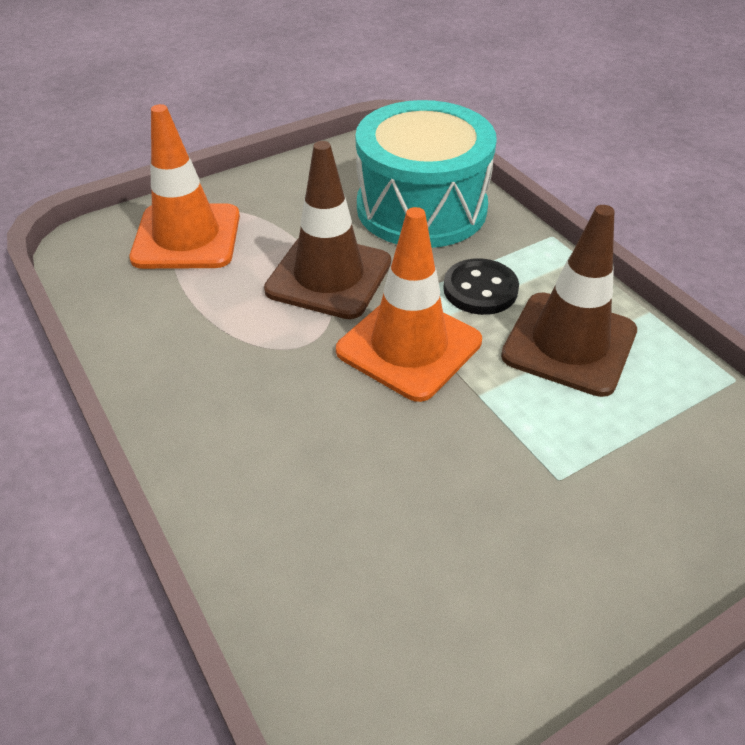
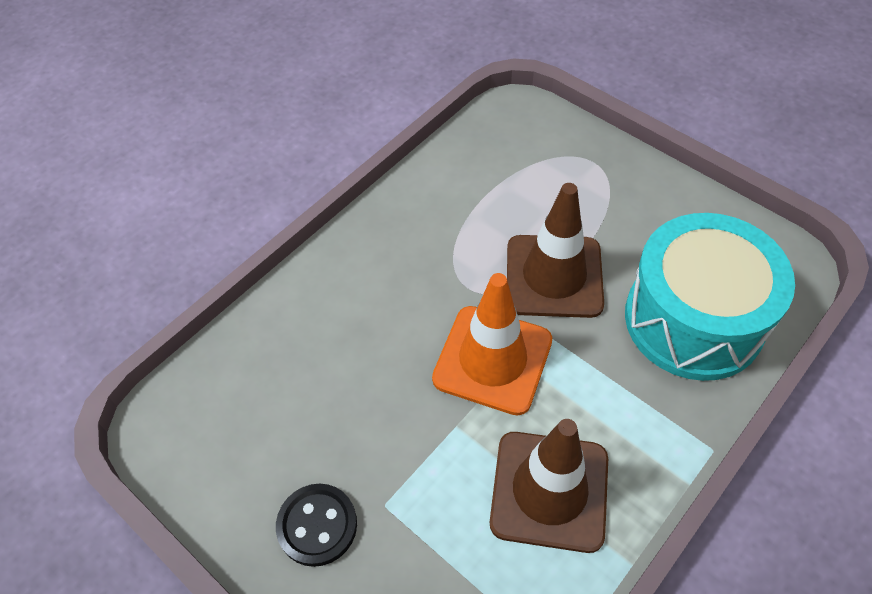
camera: 75 degrees right, 10 degrees up
orange traffic cone [130,104,240,269] -> none
black button [443,258,519,315] -> black button moved to [276,484,357,567]

